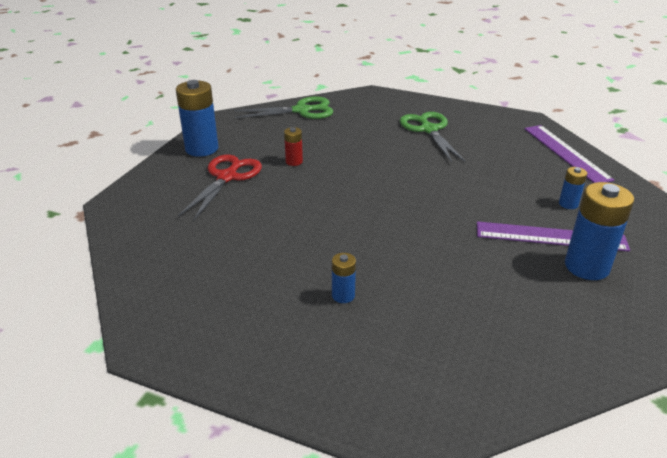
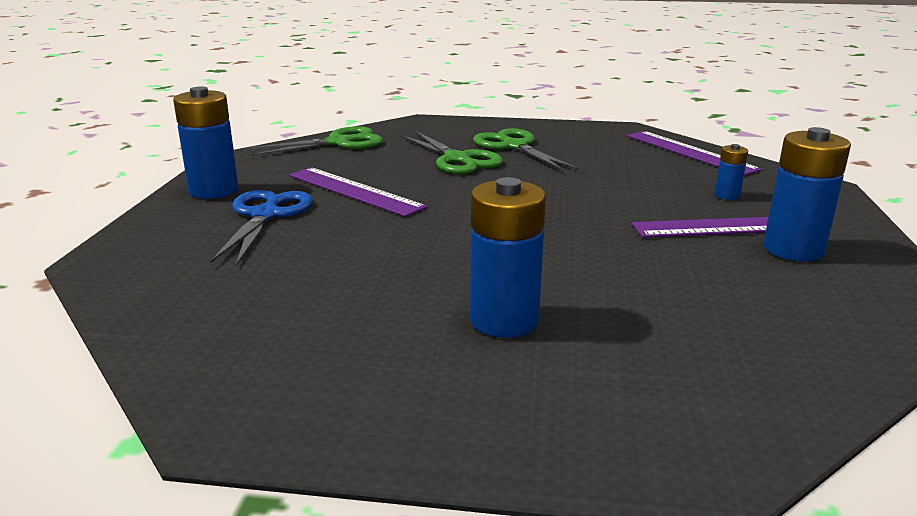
camera: 15 degrees left, 10 degrees down
red scissors [178,155,262,221] -> blue scissors [210,190,313,266]
red battery [284,127,303,166] -> purple ruler [289,167,427,217]
blue battery [332,253,356,303] -> blue battery [470,177,546,338], size x1.99
none -> green scissors [400,131,503,174]

